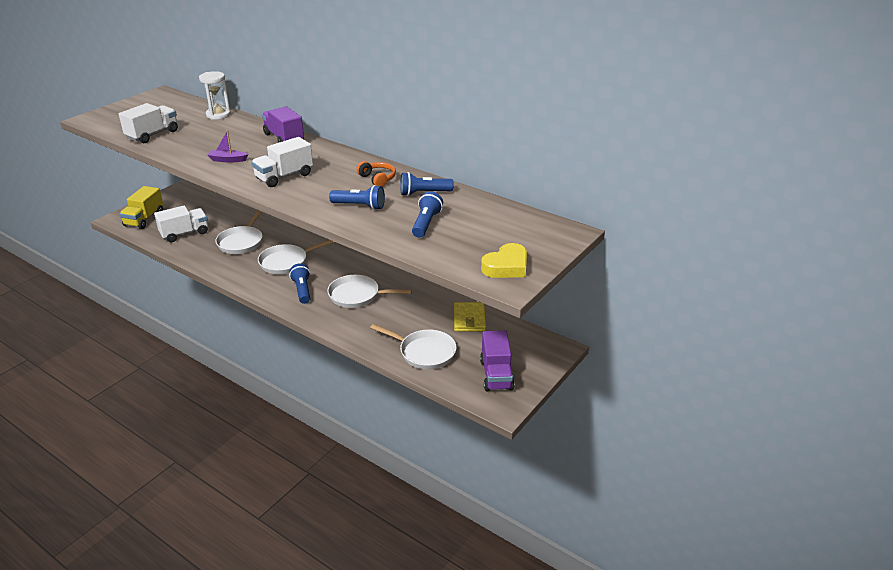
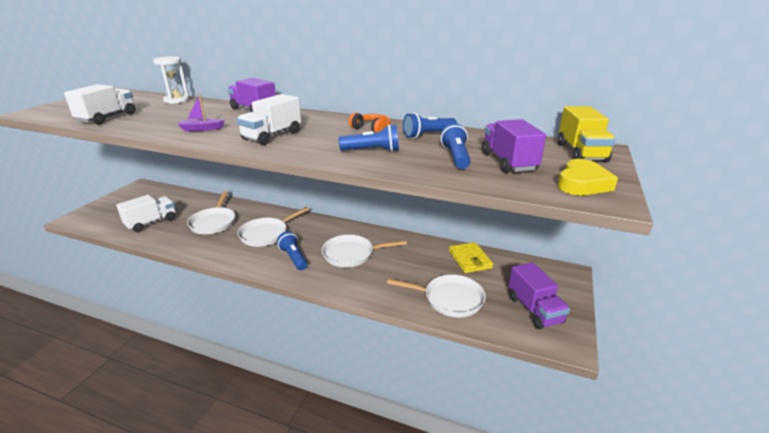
camera: 15 degrees left, 5 degrees down
yellow truck [119,186,163,229] -> yellow truck moved to [558,106,616,163]
none -> purple truck [482,119,546,173]

